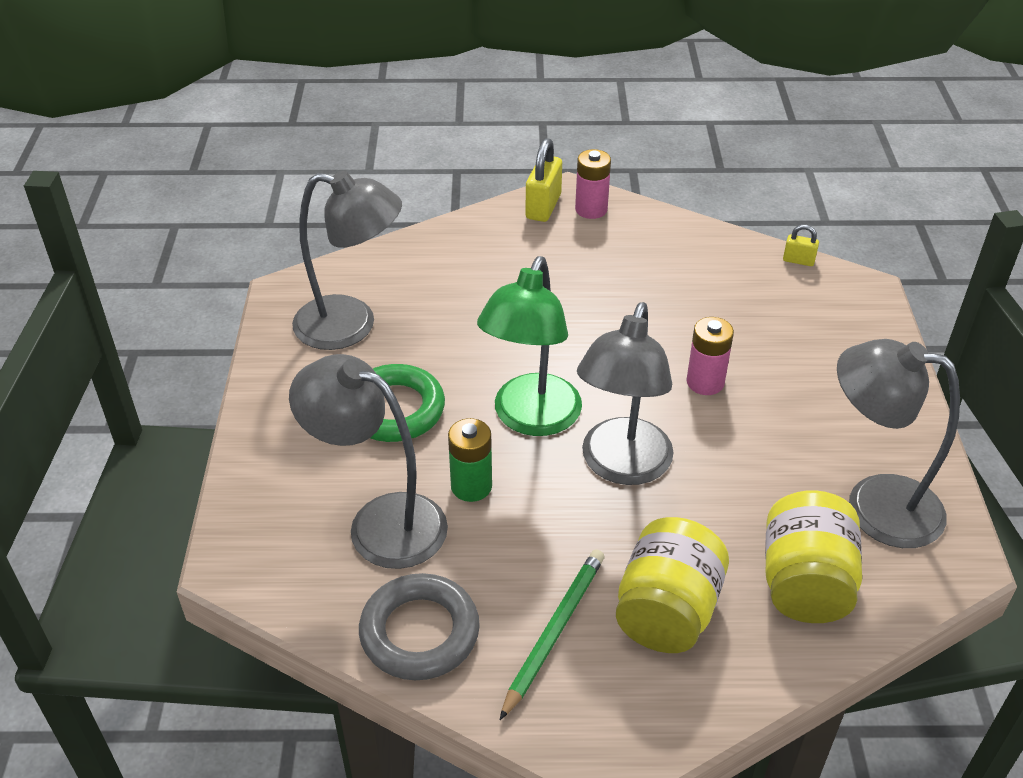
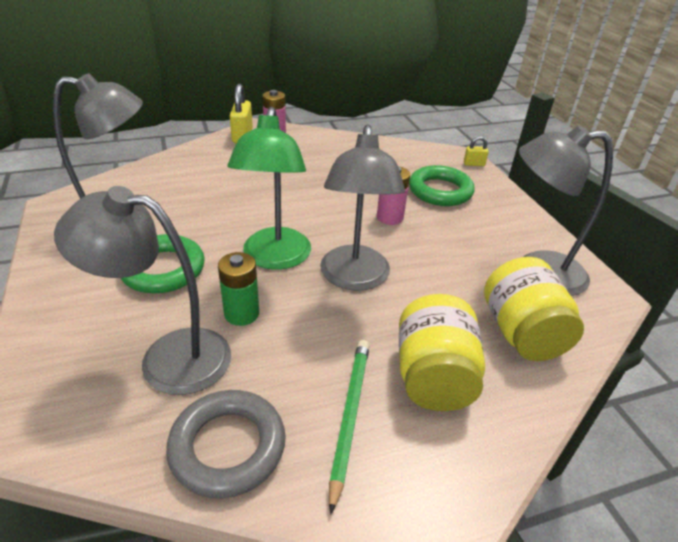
camera: 20 degrees left, 5 degrees down
yellow padlock [783,225,819,266] -> yellow padlock moved to [464,136,489,166]
none -> green ring [409,165,475,206]

